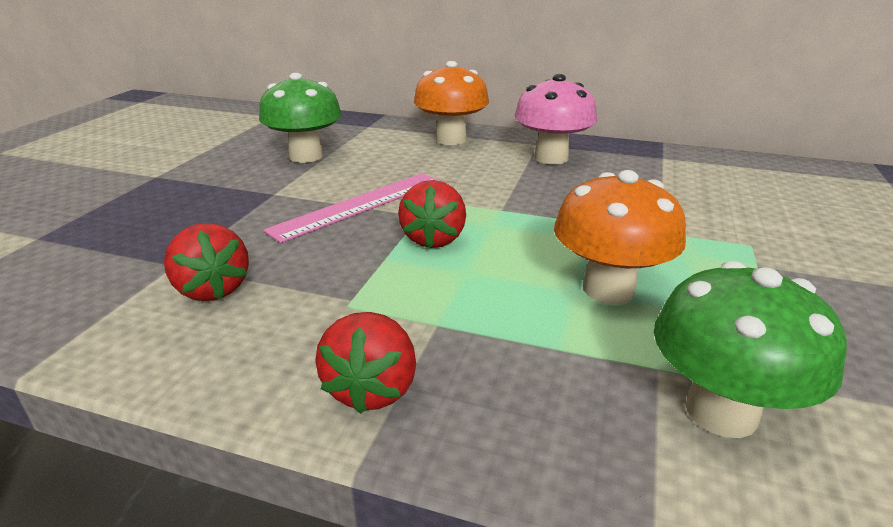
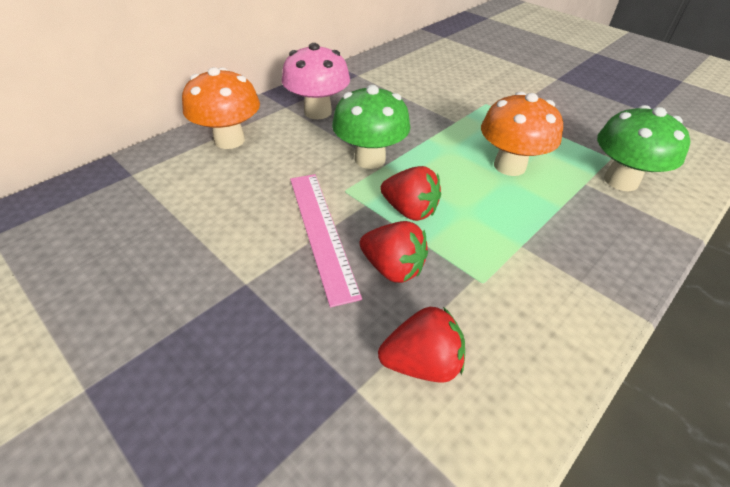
camera: 65 degrees left, 15 degrees up
green mushroom [259,73,342,163] -> green mushroom moved to [332,85,410,169]
red strawberry [316,312,416,414] -> red strawberry moved to [359,221,428,283]

